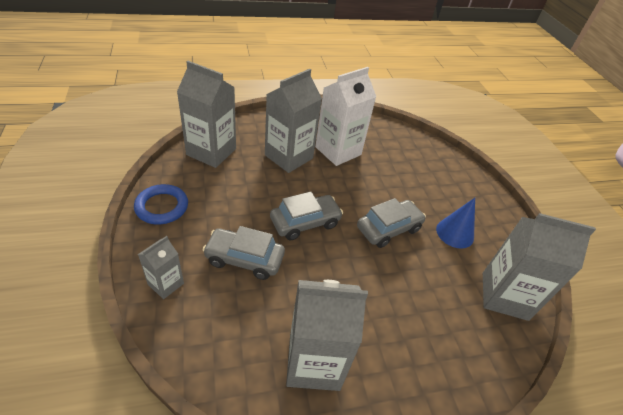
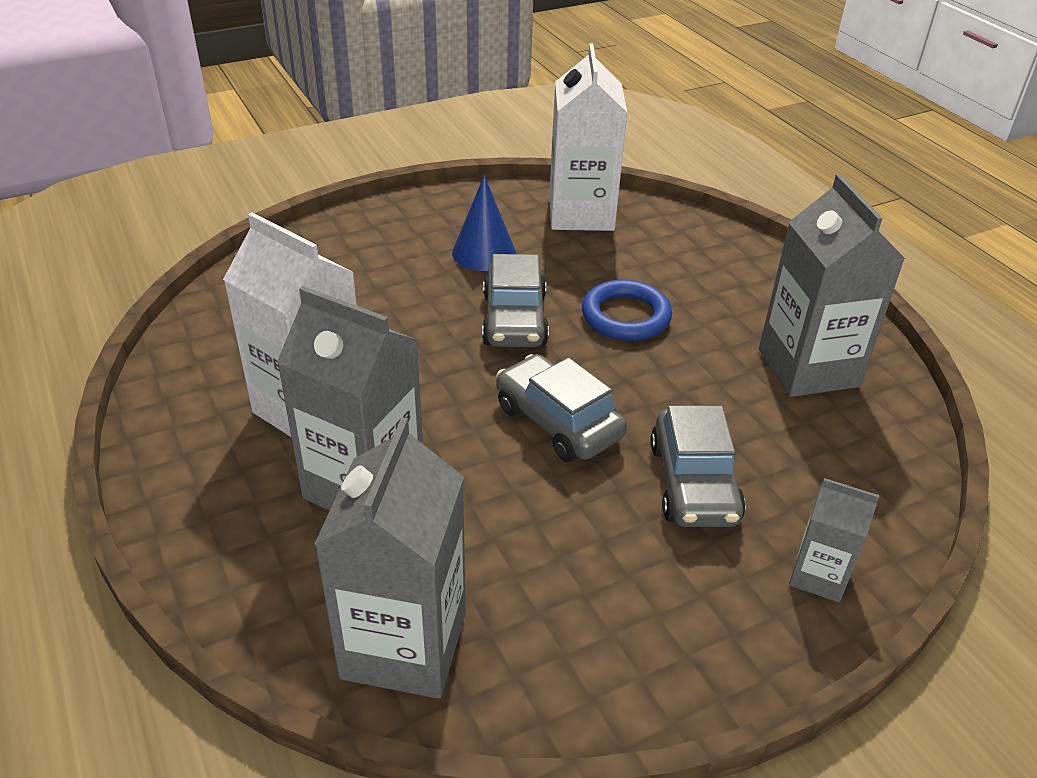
camera: 100 degrees left, 5 degrees down
blue ring [134,184,188,224] -> blue ring moved to [582,280,672,341]
grey car [357,198,426,248] -> grey car turned 135 degrees counterclockwise [482,254,549,347]
grey carton [483,213,596,321] -> white carton [549,43,627,231]

